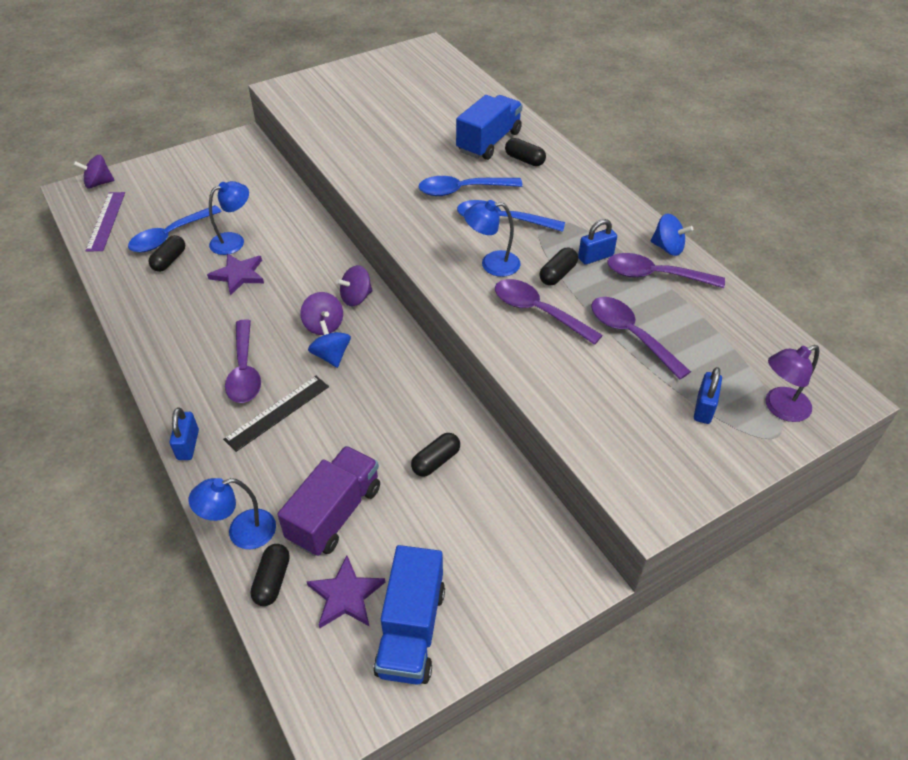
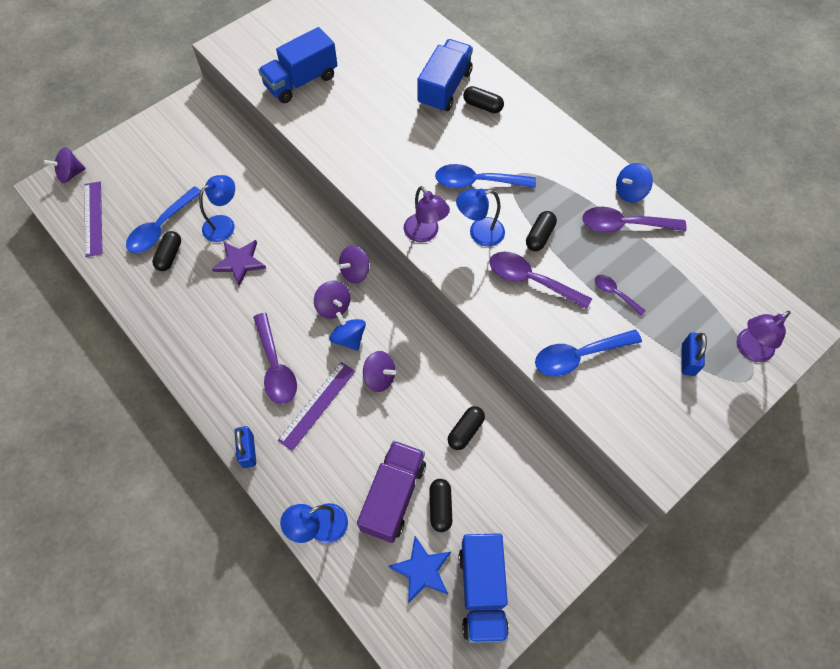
camera: 10 degrees left, 15 degrees up
black ruler [223,376,329,452] -> purple ruler [278,362,355,451]
black capsule [250,544,290,606] -> black capsule moved to [429,479,452,532]
purple star [307,555,385,628] -> blue star [388,536,451,604]
blue spoon [418,176,523,196] -> blue spoon moved to [535,330,642,376]
blue padlock [578,219,617,265] -> none
purple spoon [591,297,691,380] -> purple spoon [595,275,646,316], size x0.54
blue spinning top [650,214,693,256] -> blue spinning top turned 135 degrees clockwise [616,163,653,203]
none -> blue truck [258,27,337,103]
none -> purple spinning top [363,351,396,392]
none -> purple lamp [404,186,450,243]

